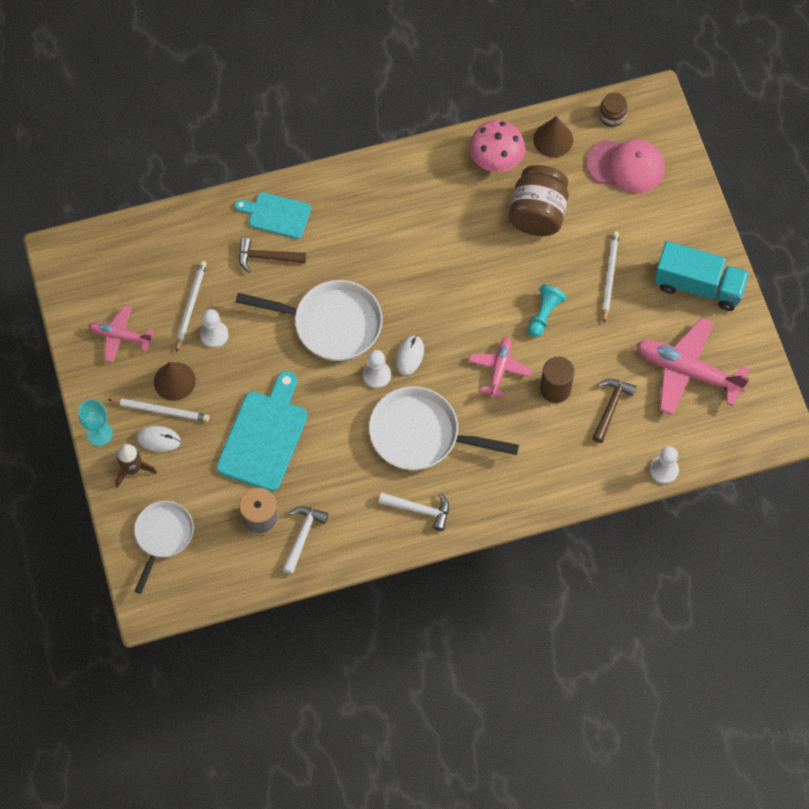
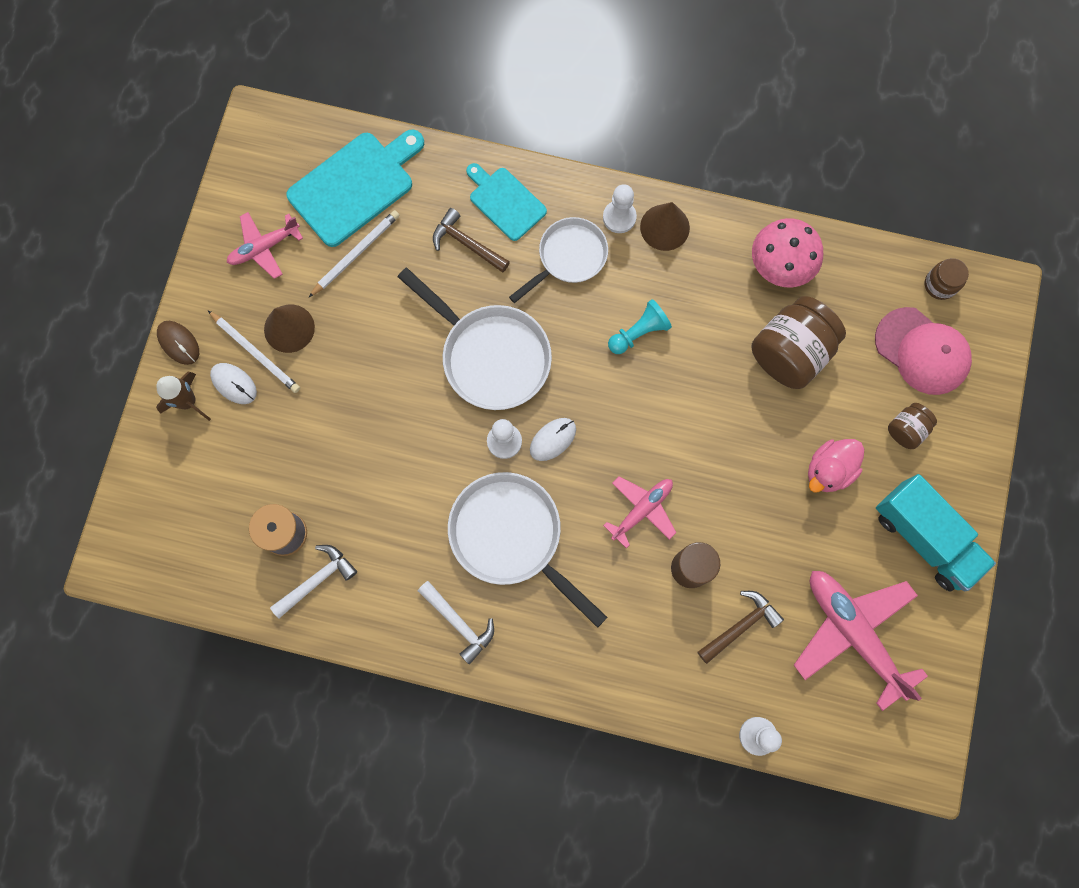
camera: 30 degrees right, 10 degrees up
turquoise goblet [78,399,113,446] -> brown mouse [157,321,199,365]
pink plane [88,305,154,363] -> pink plane turned 75 degrees counterclockwise [227,212,303,279]
white pan [134,501,194,594] -> white pan moved to [509,217,608,303]
white pawn [200,309,229,348] -> white pawn moved to [603,184,637,233]
turquoise cutting board [216,371,307,491] -> turquoise cutting board moved to [286,129,424,247]
turquoise pawn [528,284,567,337] -> turquoise pawn moved to [608,299,672,354]
brown cone [533,116,573,157] -> brown cone moved to [640,202,690,251]
white pencil [602,231,619,323] -> pink duck [808,439,864,493]
none -> brown jar [888,403,937,449]

